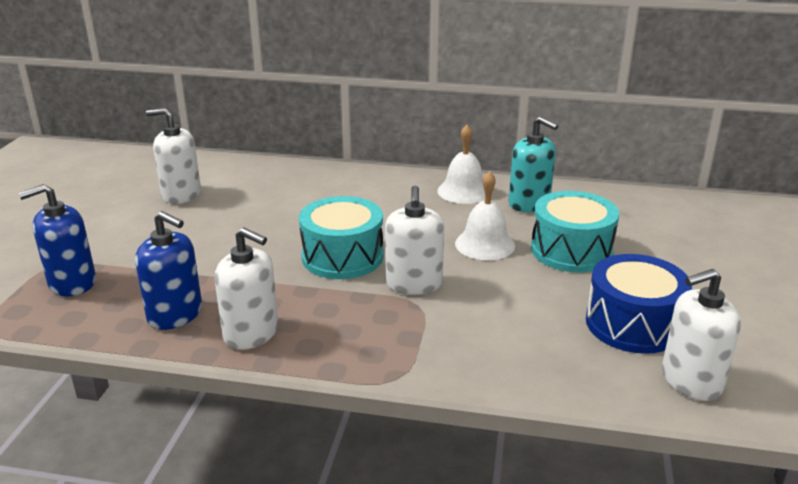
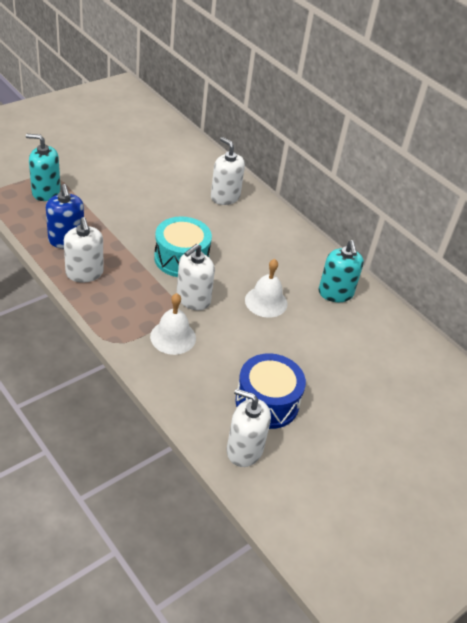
camera: 35 degrees right, 15 degrees up
blue soap dispenser [19,184,96,296] -> turquoise soap dispenser [26,134,61,201]
white soap dispenser [146,108,201,204] -> white soap dispenser moved to [211,137,245,205]
white bell [437,125,485,204] -> white bell moved to [150,293,196,355]
turquoise drum [531,191,619,272] -> none

